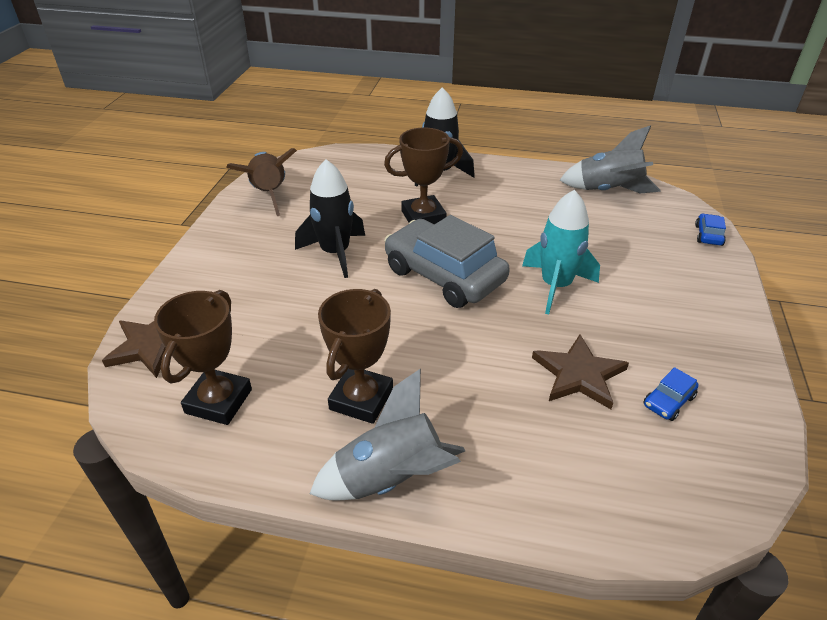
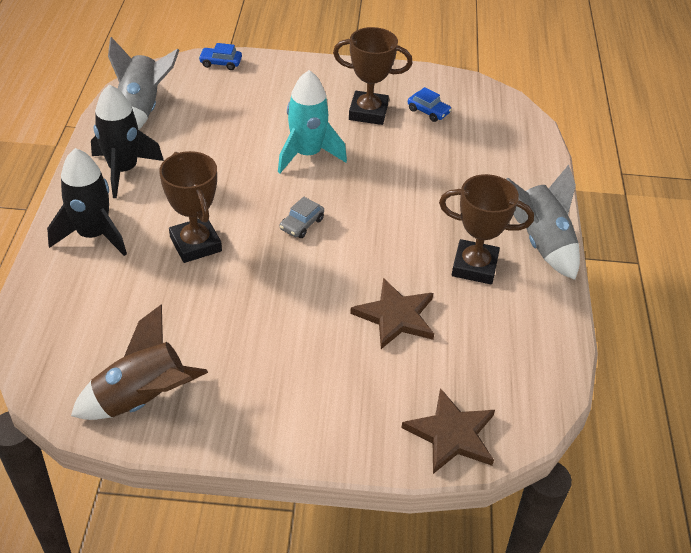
camera: 100 degrees left, 5 degrees up
brown trophy [154,290,252,425] -> brown trophy moved to [333,27,412,125]
black rocket [295,159,365,278] -> black rocket moved to [91,84,164,198]
grey car [385,215,510,308] -> grey car [280,197,324,238], size x0.40
brown star [532,334,629,409] -> brown star moved to [350,278,434,349]

